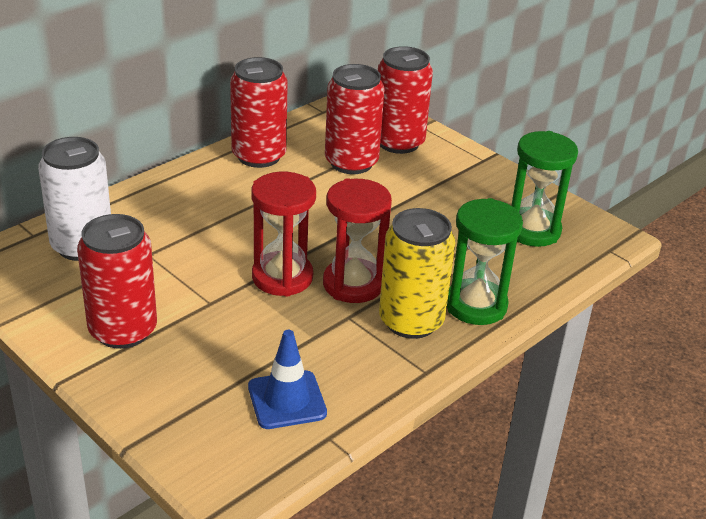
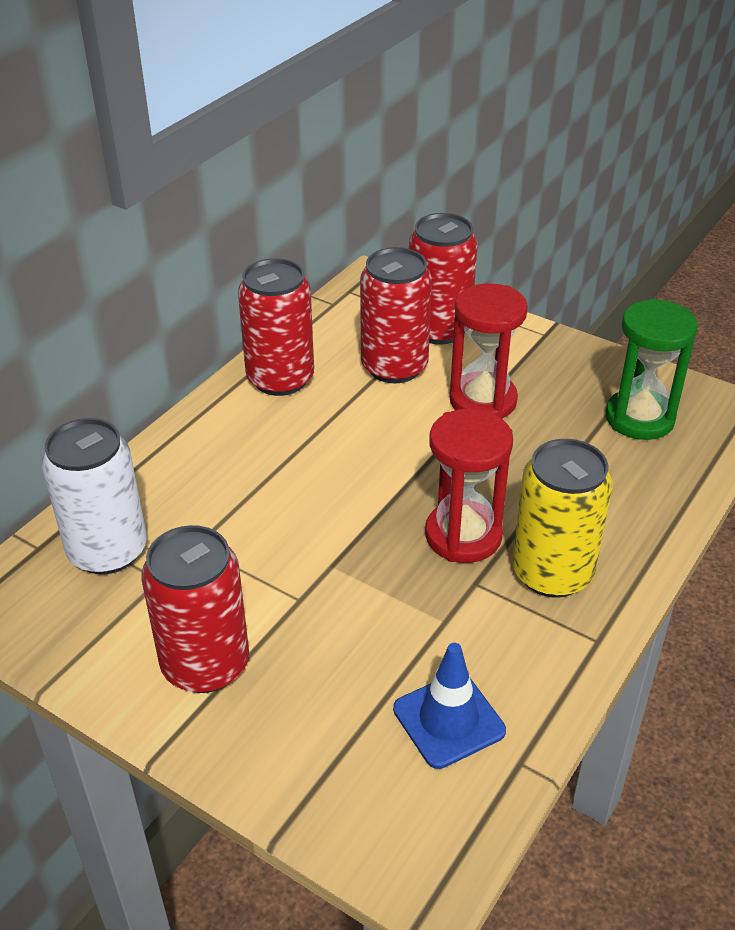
camera: 10 degrees left, 5 degrees up
red hourglass [251,172,316,297] -> red hourglass moved to [450,283,528,418]
green hourglass [447,198,523,325] -> none

